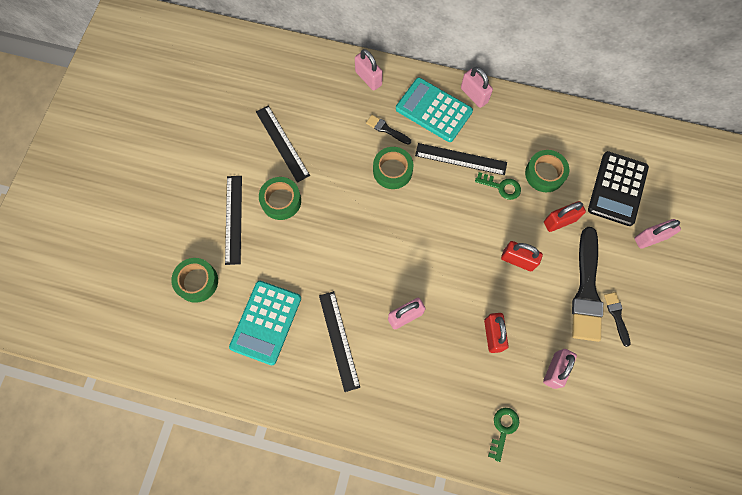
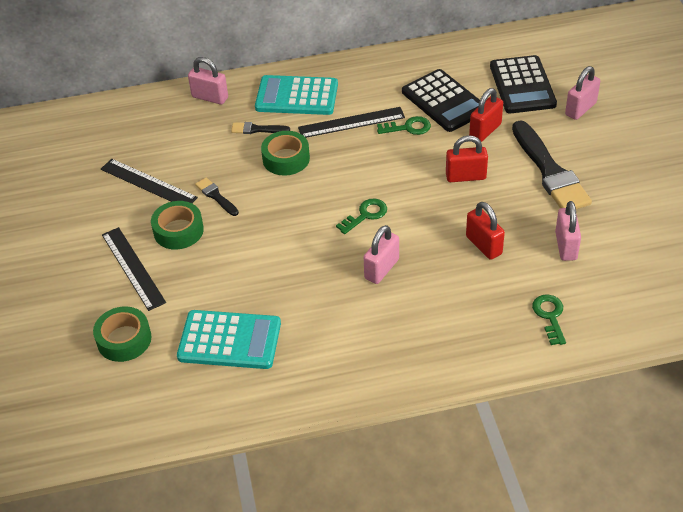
camera: 25 degrees left, 25 degrees down
turquoise calculator [229,281,301,365] -> turquoise calculator turned 75 degrees counterclockwise [177,310,281,369]
black ruler [319,291,360,392] -> none
pink padlock [461,67,493,108] -> none
green tape [525,150,569,192] -> black calculator [402,69,480,132]
black brush [604,292,631,347] -> black brush moved to [195,178,239,216]
none -> green key [336,198,387,234]

